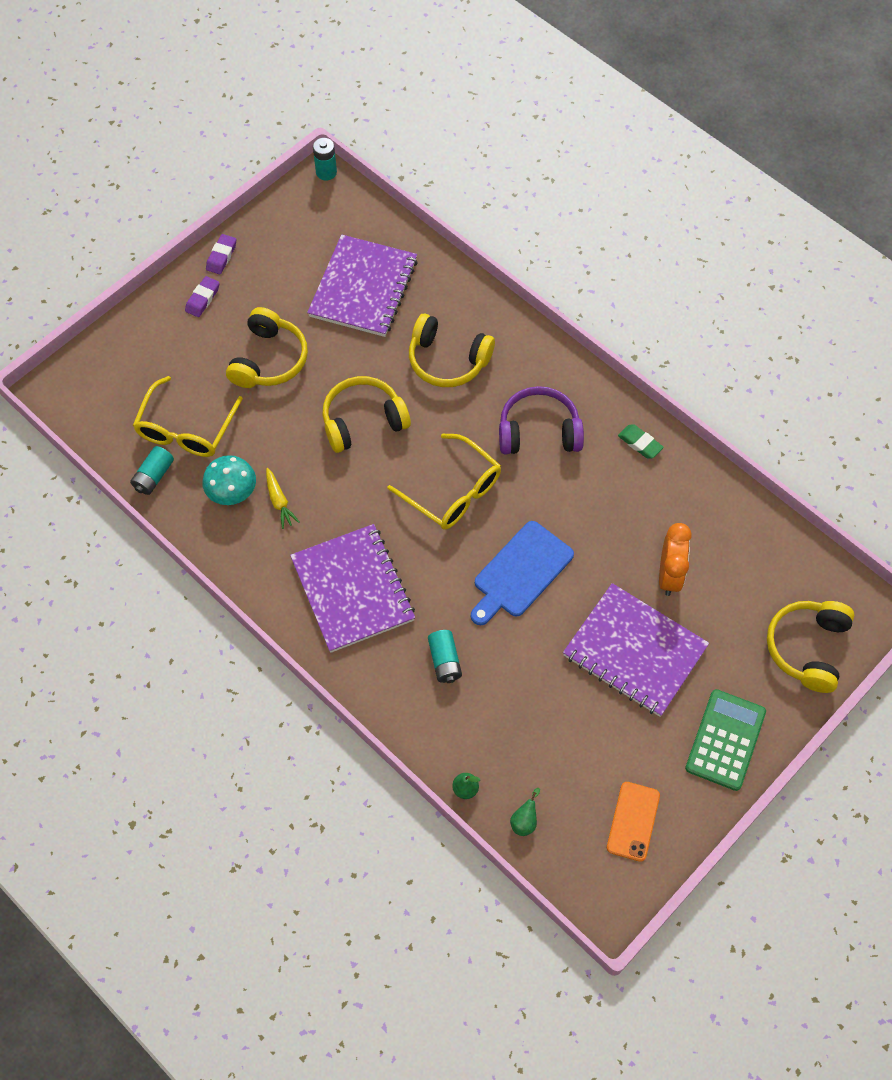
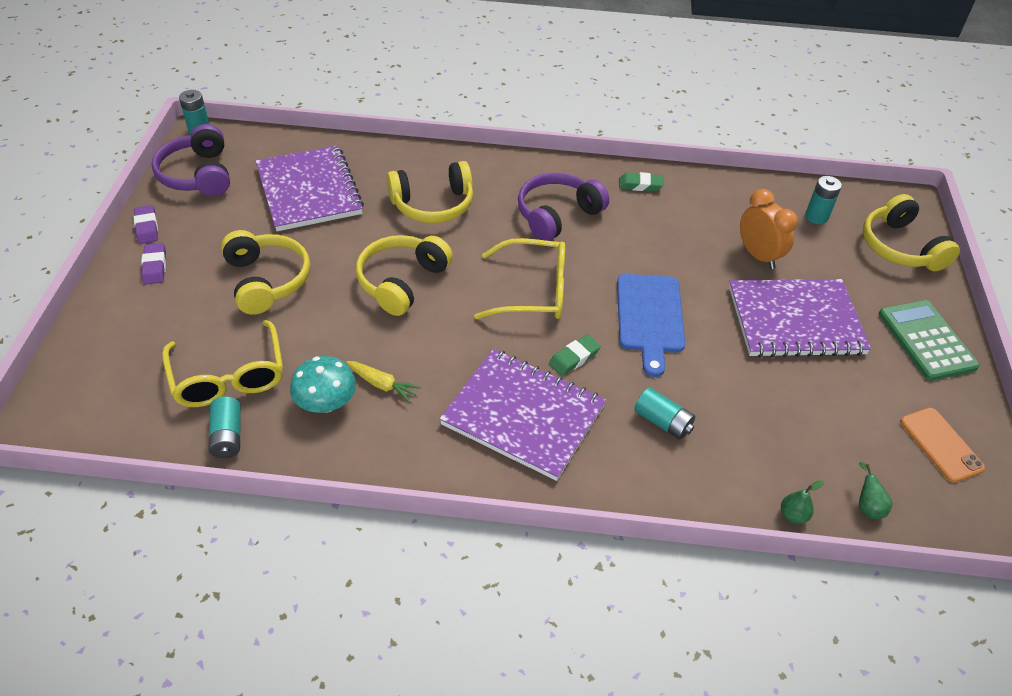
camera: 40 degrees left, 15 degrees down
none -> purple headphones [152,124,230,196]
none -> green eraser [549,335,601,376]
none -> turquoise battery [805,176,842,224]

